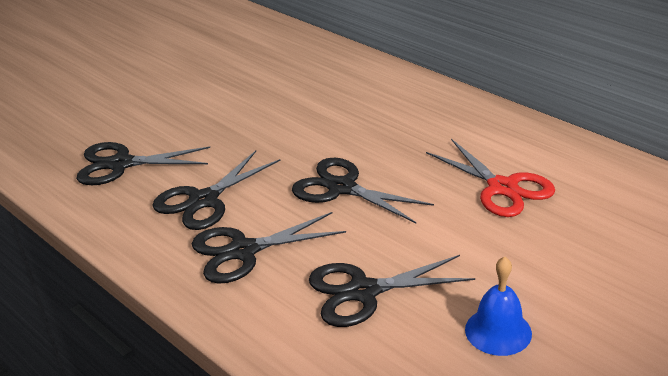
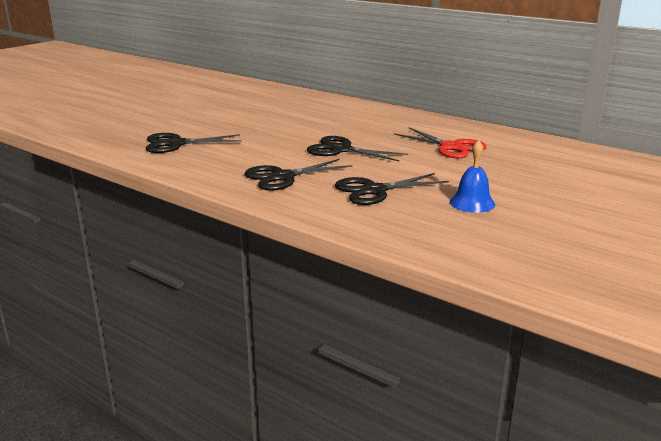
camera: 10 degrees left, 10 degrees down
black scissors [152,151,281,230] -> none

